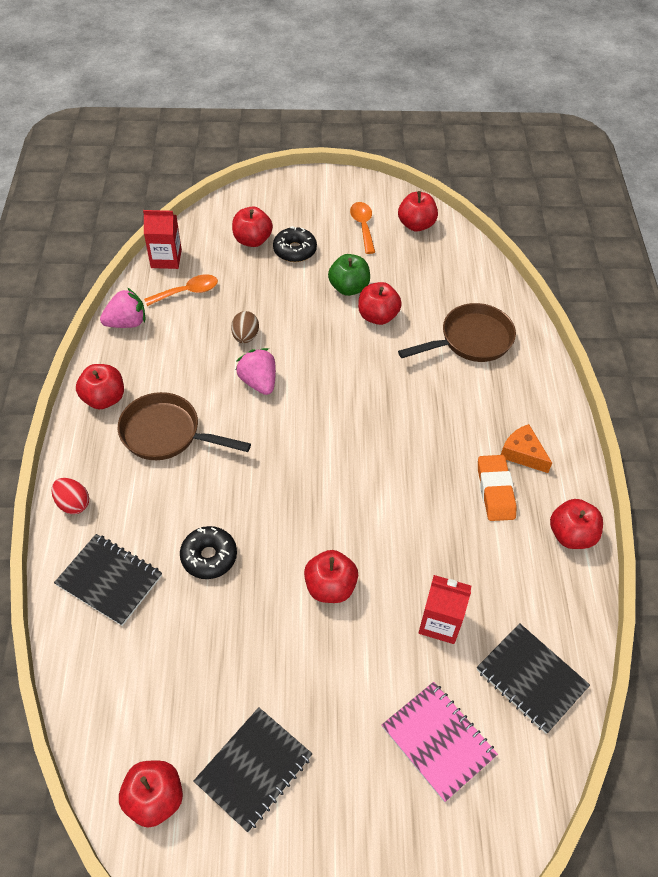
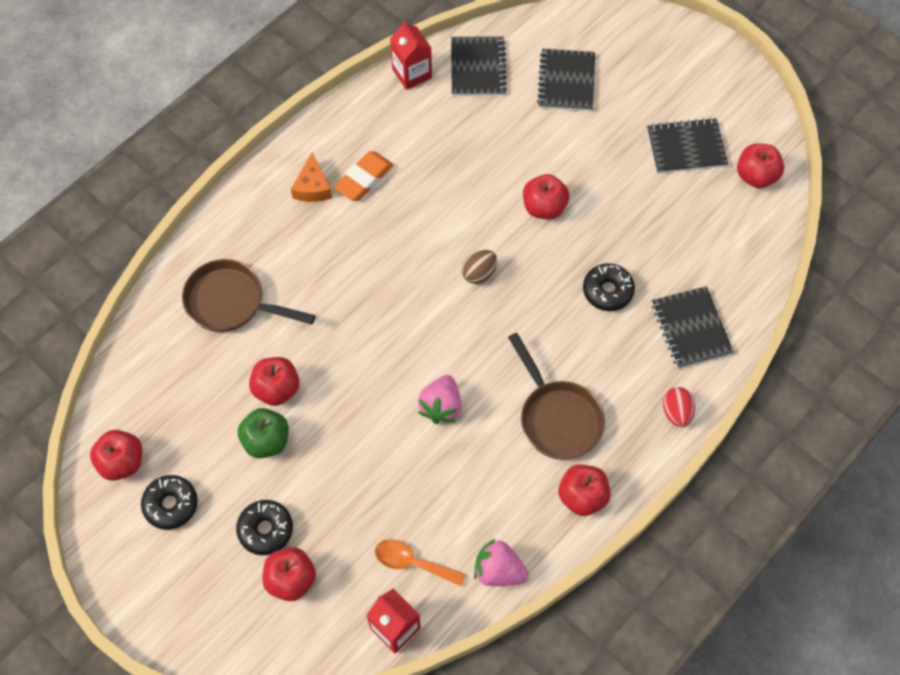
camera: 135 degrees left, 10 degrees up
brown egg [231,311,259,343] -> brown egg moved to [462,250,497,284]
orange spoon [350,202,375,254] -> black donut [141,475,198,530]
pink notebook [382,682,498,802] -> black notebook [537,49,595,112]
red carton [418,575,471,644] -> red carton moved to [390,21,432,90]
red apple [550,499,603,549] -> none

